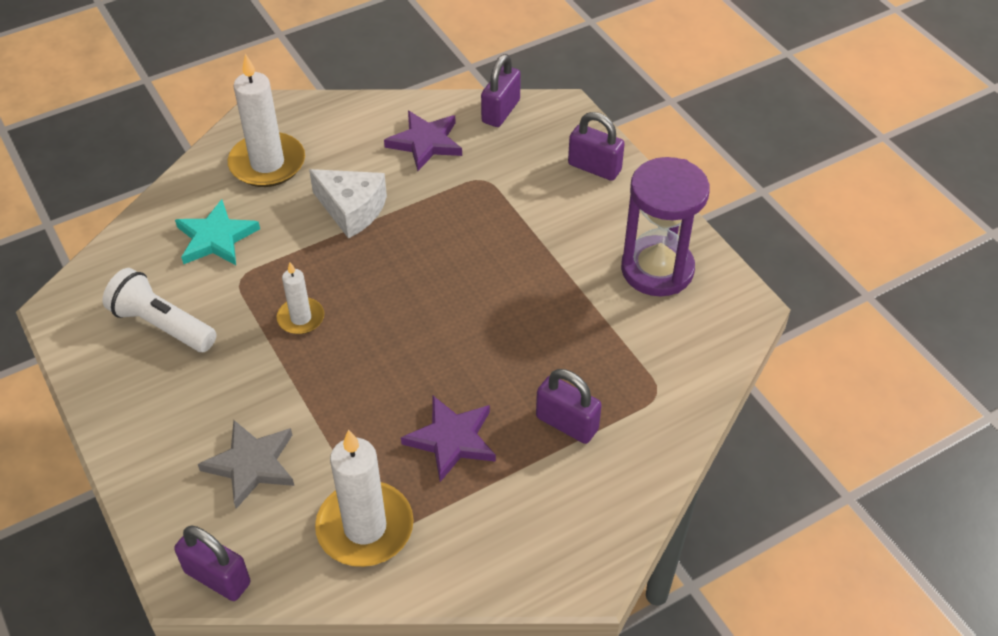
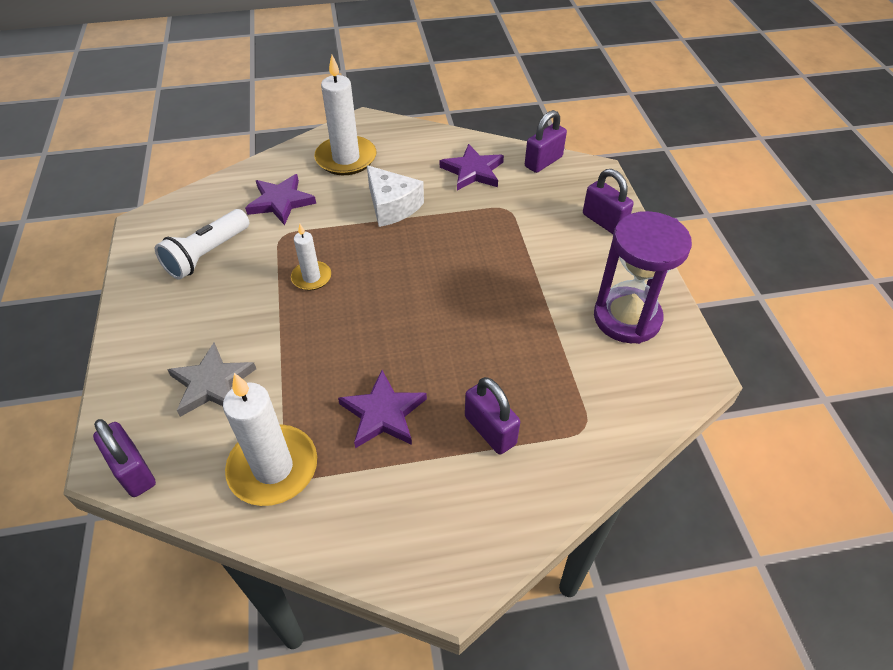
camera: 20 degrees right, 0 degrees up
white flashlight [102,268,217,352] -> white flashlight turned 105 degrees counterclockwise [155,209,249,280]
turquoise star [175,199,260,265] -> purple star [245,174,316,225]

